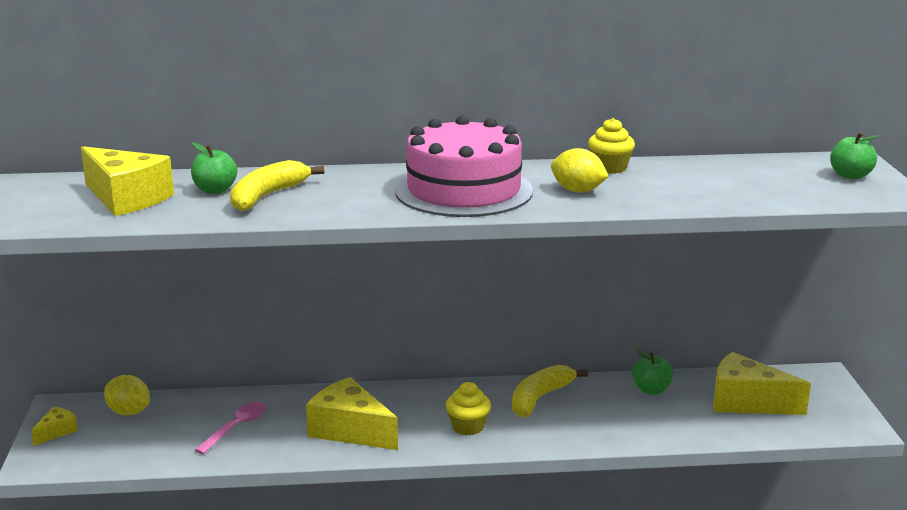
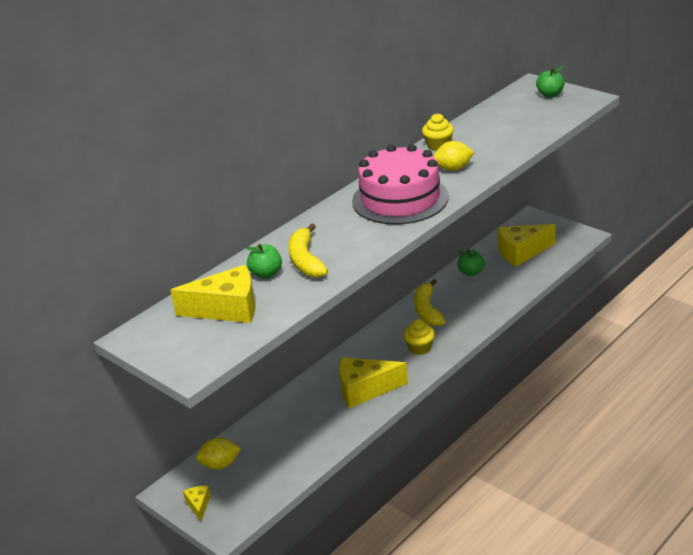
camera: 40 degrees left, 10 degrees up
pink spoon [195,402,266,454] -> none

